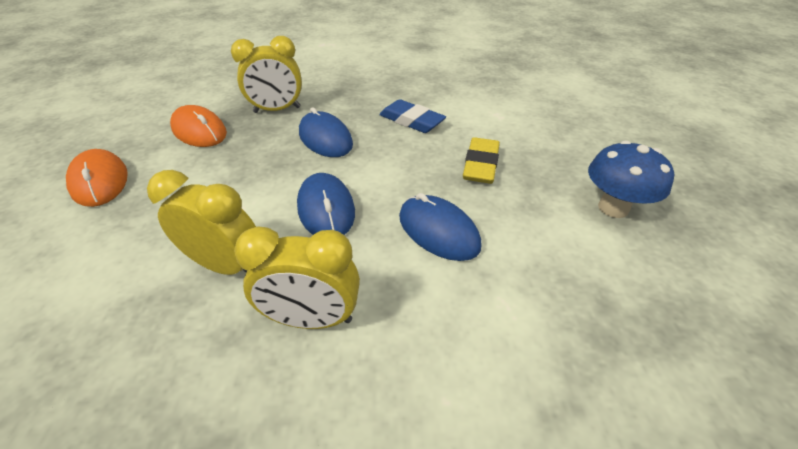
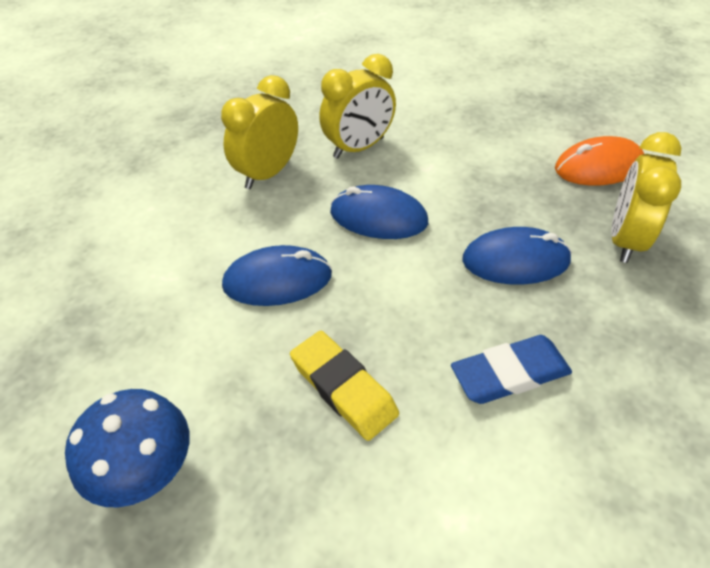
camera: 125 degrees right, 5 degrees up
orange mouse [66,149,128,207] -> none

